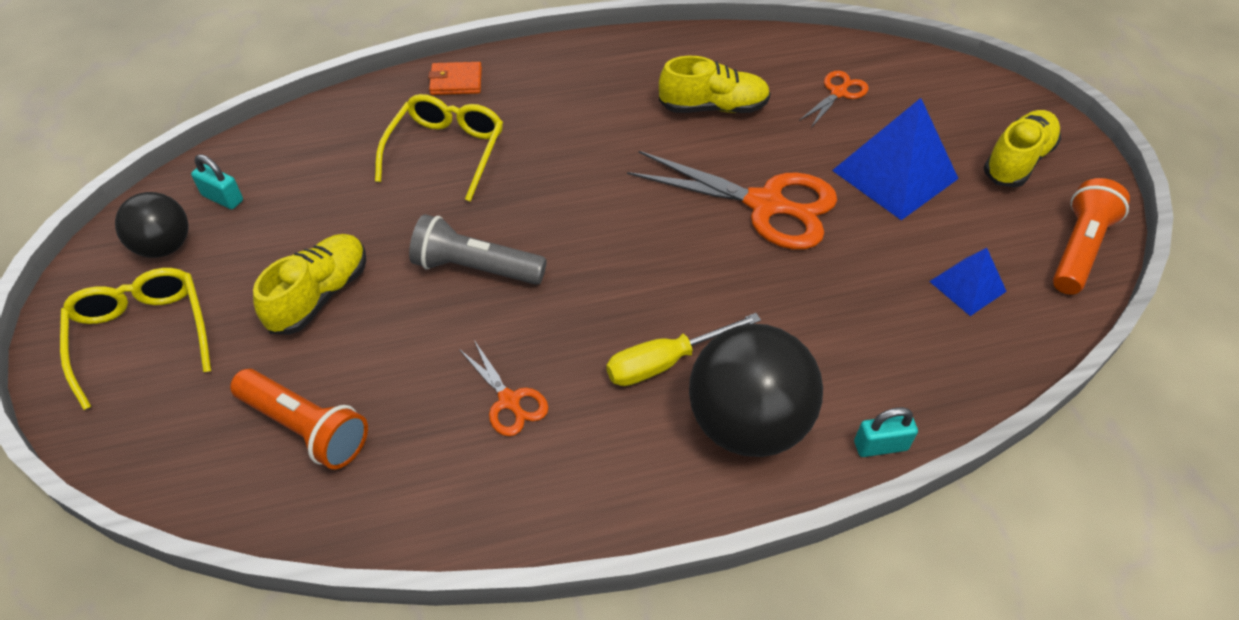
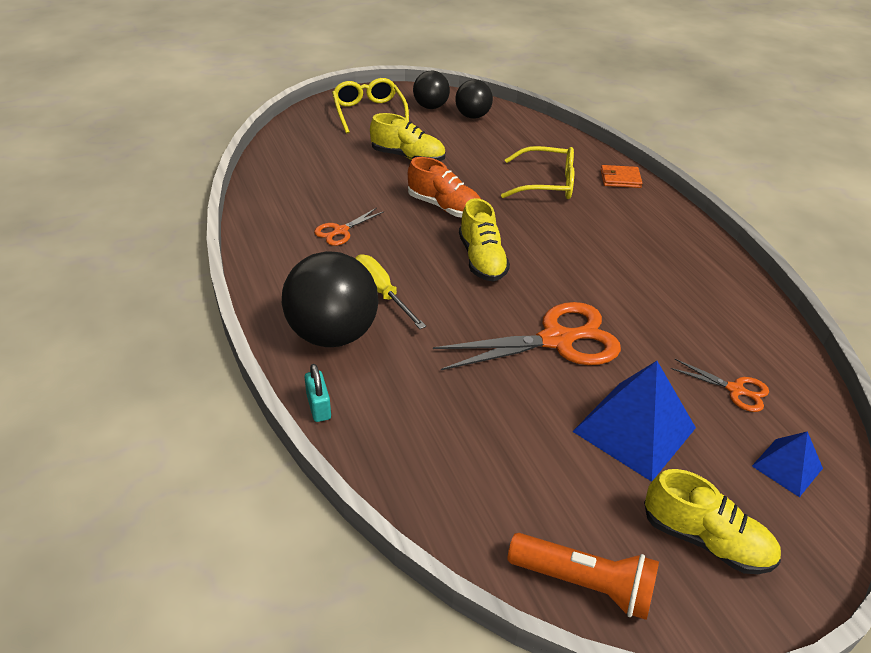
camera: 80 degrees right, 10 degrees down
yellow glasses [60,268,211,410] -> yellow glasses turned 75 degrees counterclockwise [332,78,409,134]
turquoise padlock [191,154,243,209] -> black ball [455,80,493,119]
orange flashlight [230,369,368,469] -> none
grey flashlight [409,214,547,285] -> orange shoe [408,157,481,218]
orange wallet [428,62,482,95] -> orange wallet turned 75 degrees counterclockwise [601,165,642,188]
orange scissors [627,151,837,250] -> orange scissors turned 120 degrees counterclockwise [433,302,621,370]
yellow shoe [659,56,771,113] -> yellow shoe moved to [459,198,510,282]
blue pyramid [929,248,1007,316] -> blue pyramid moved to [752,431,823,497]

